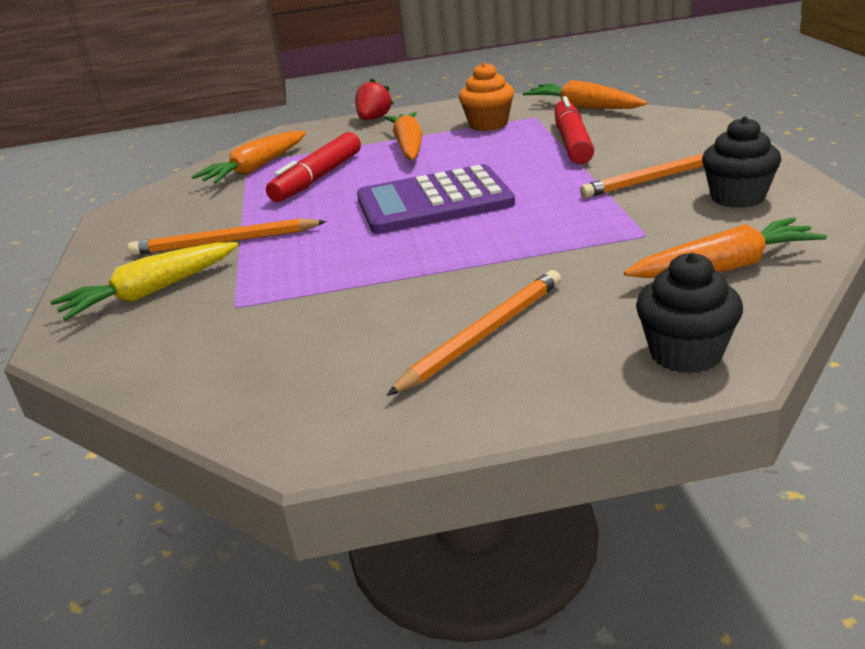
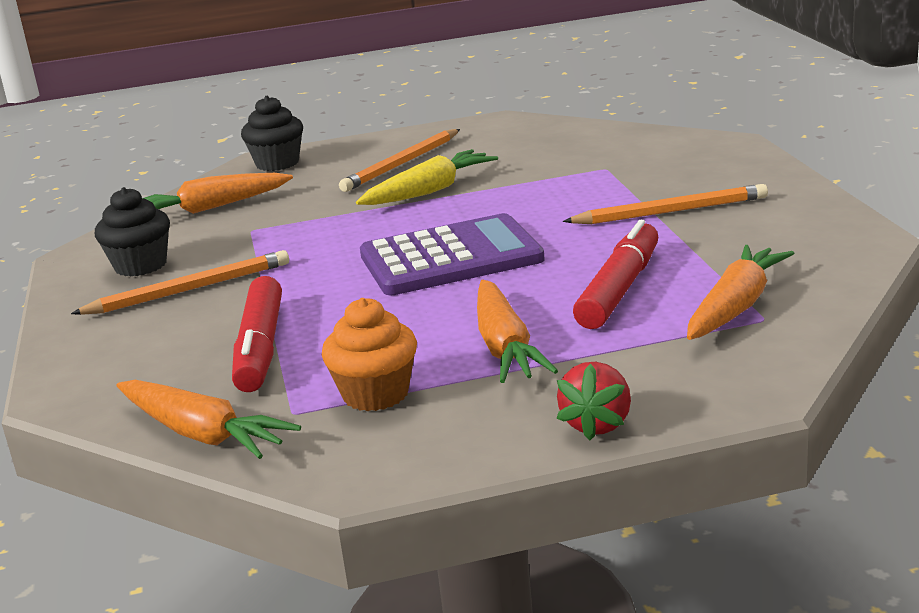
camera: 175 degrees right, 5 degrees down
yellow carrot [51,242,238,321] -> yellow carrot moved to [356,149,498,205]

